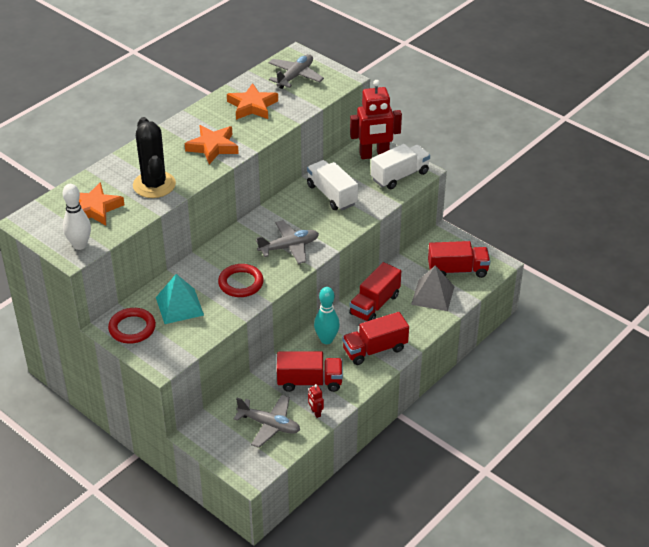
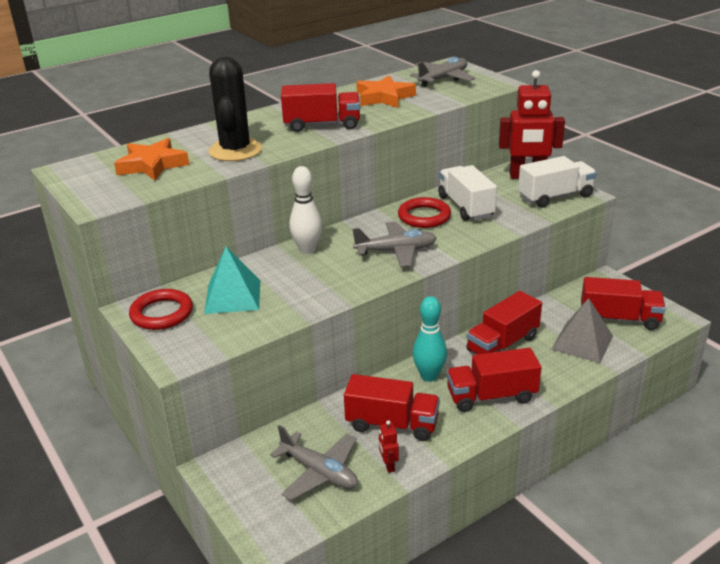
camera: 15 degrees right, 10 degrees down
white bowling pin [63,184,91,250] -> white bowling pin moved to [289,166,322,254]
orange star [185,125,239,164] -> red truck [281,83,360,132]
red ring [218,264,264,297] -> red ring moved to [398,197,451,228]

